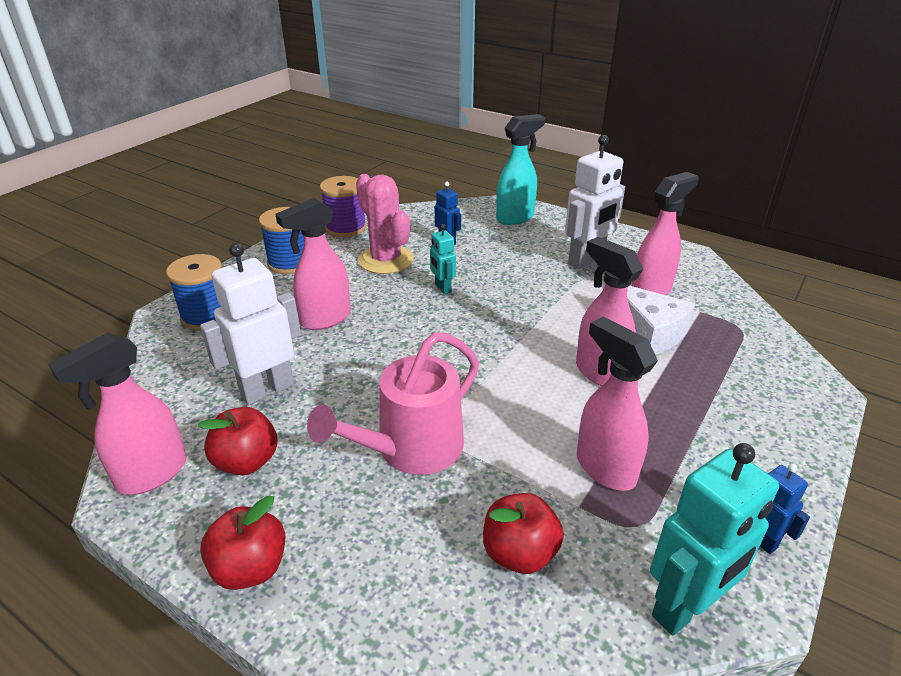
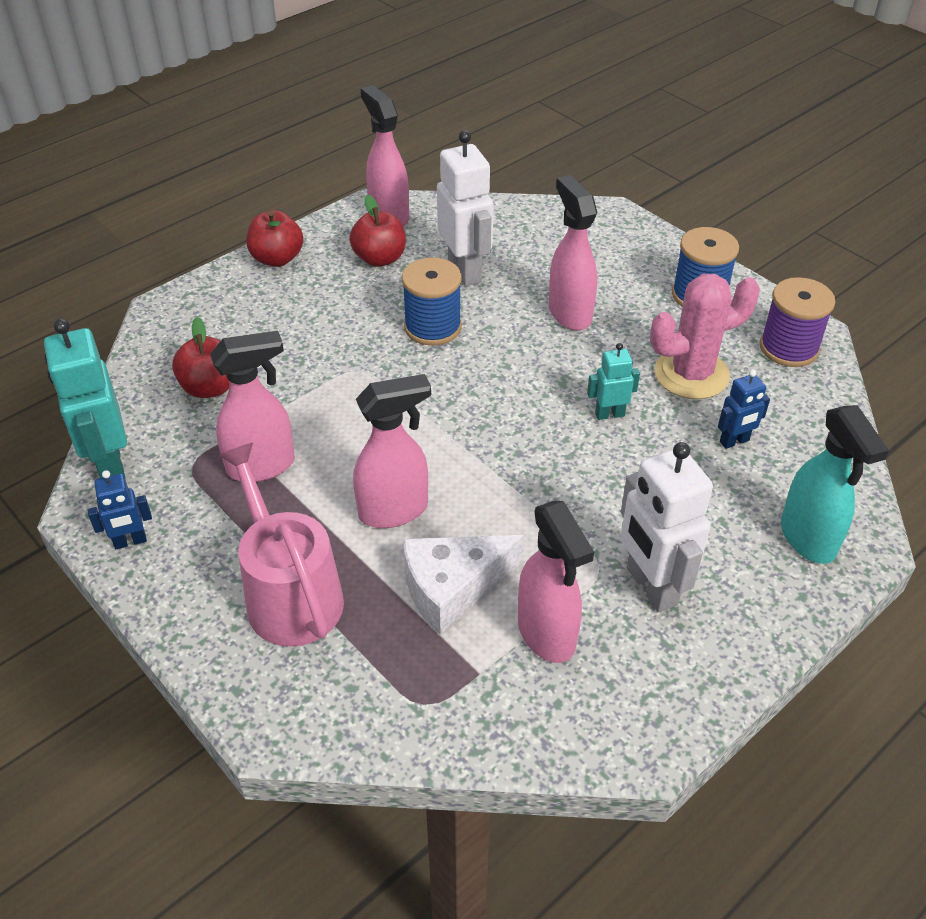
camera: 105 degrees right, 10 degrees up
blue spool [166,254,222,330] -> blue spool moved to [402,257,462,346]
pink watering can [307,332,479,475] -> pink watering can moved to [219,443,344,647]

